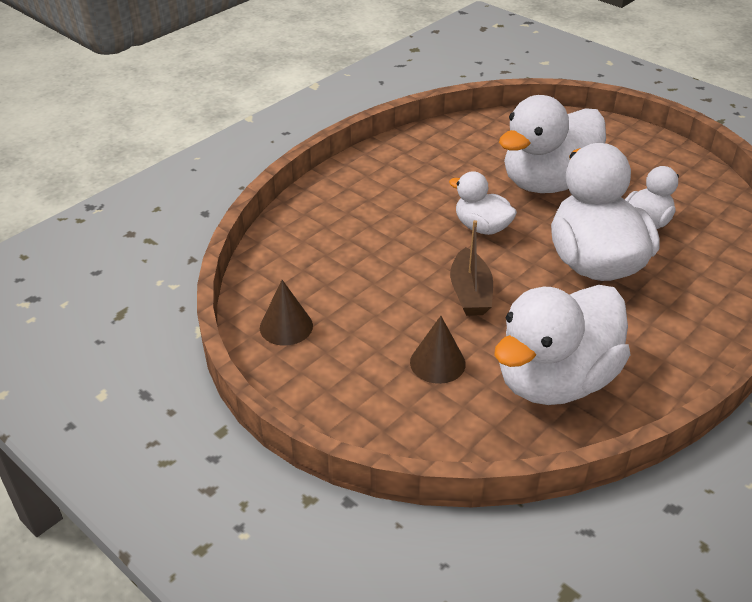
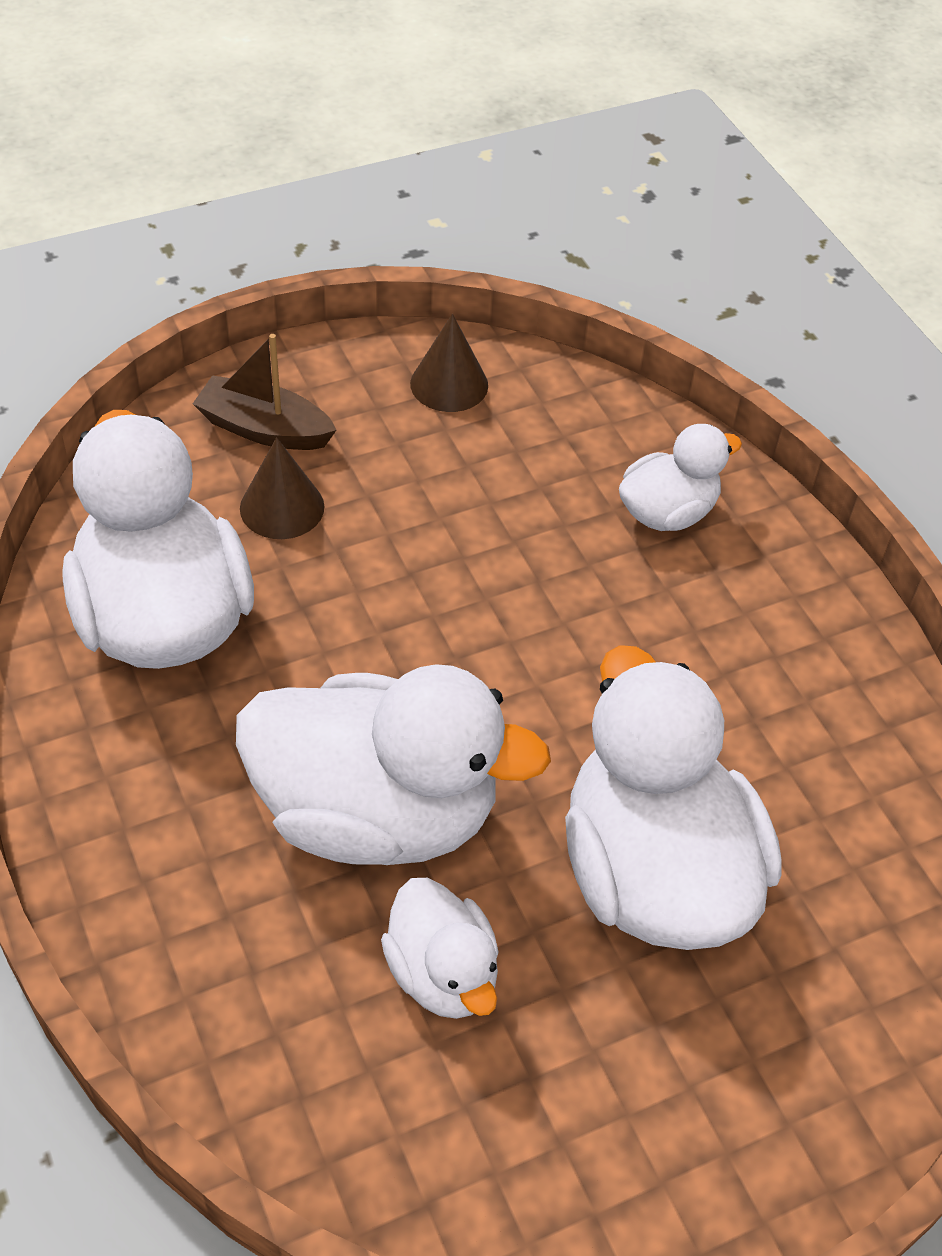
camera: 110 degrees right, 10 degrees up
white duck [449,171,517,235] -> white duck moved to [619,424,742,531]
brown boat [450,220,493,316] -> brown boat moved to [193,334,336,450]

